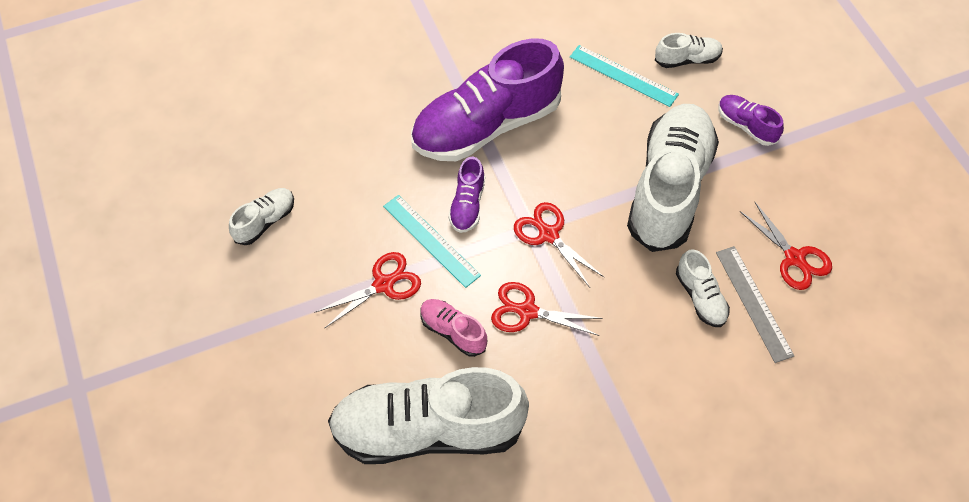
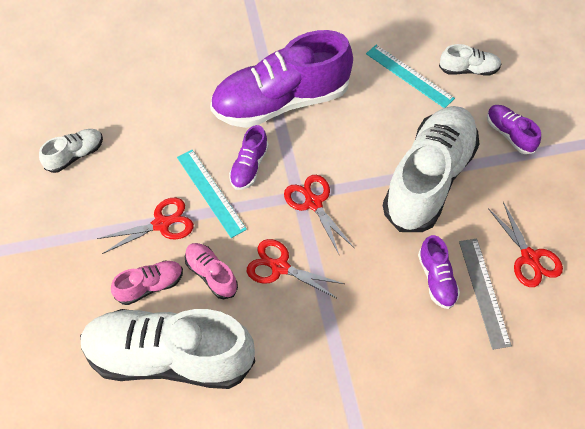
camera: 10 degrees right, 0 degrees up
white shoe [676,249,730,327] -> purple shoe [418,235,460,309]
none -> pink shoe [111,260,183,305]

